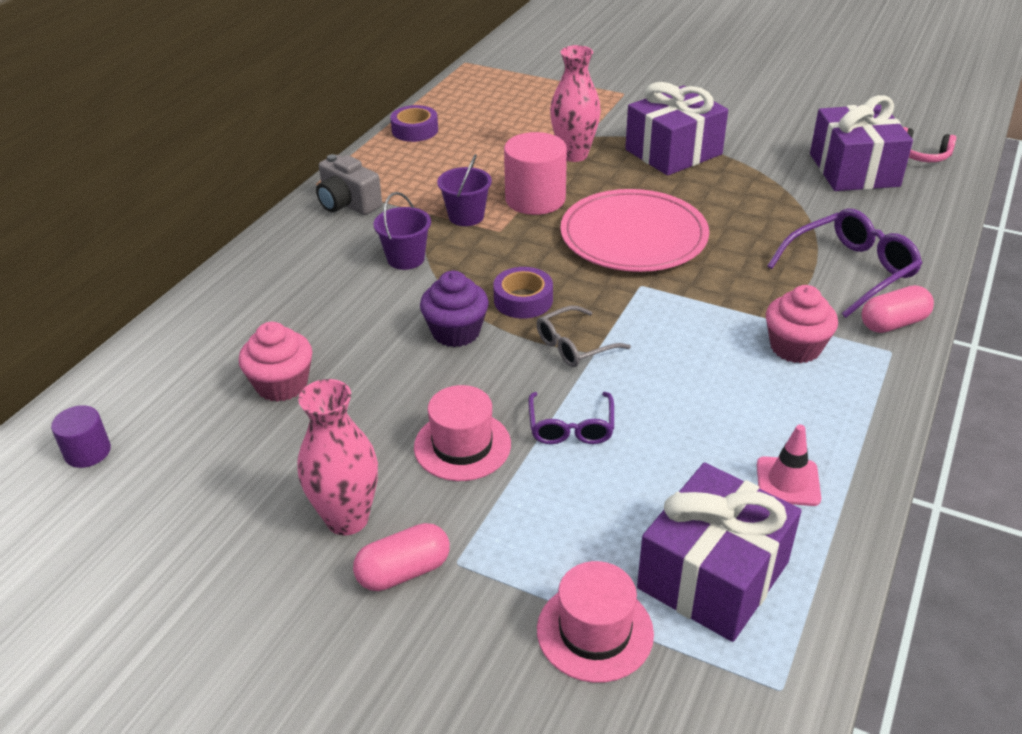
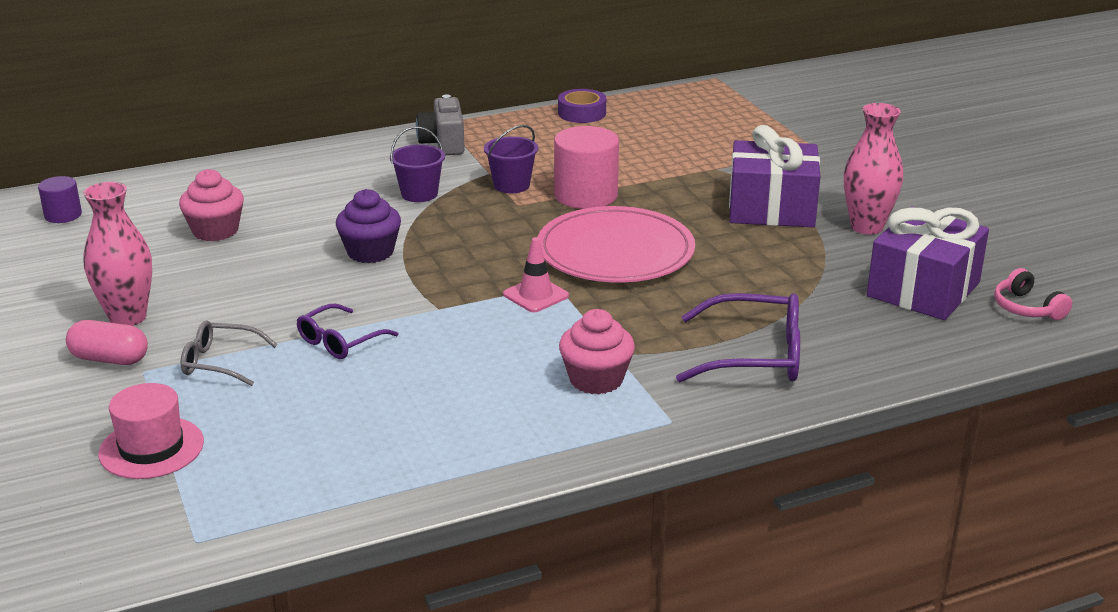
camera: 40 degrees right, 10 degrees down
pink hat [414,385,511,481] -> none
purple tape [493,267,553,319] -> none
grey glasses [537,306,631,367] -> grey glasses moved to [180,320,278,386]
pink vase [550,45,601,162] -> pink vase moved to [844,103,903,235]
purple gift [637,463,802,642] -> none
pink traffic cone [757,425,821,506] -> pink traffic cone moved to [503,237,569,312]
pink capsule [861,285,934,333] -> none

